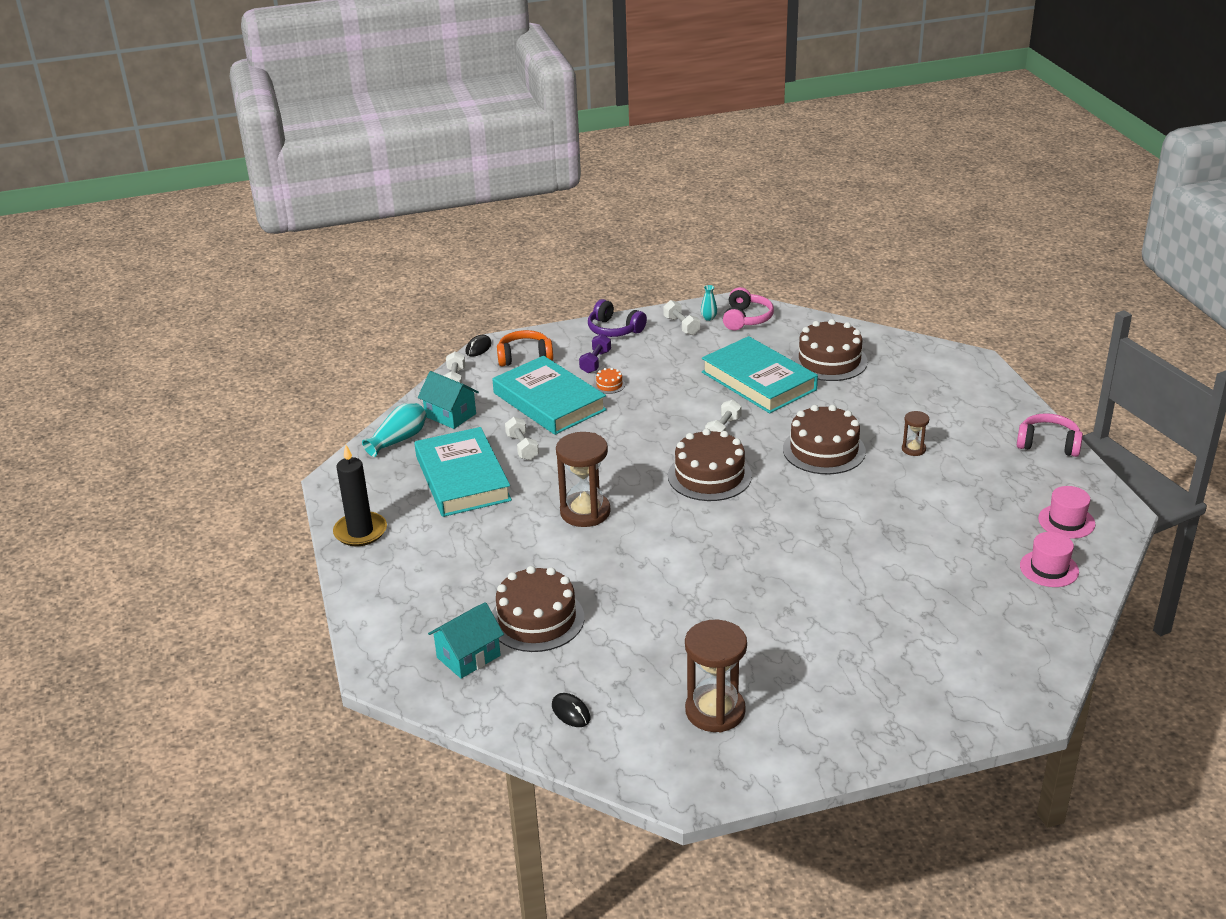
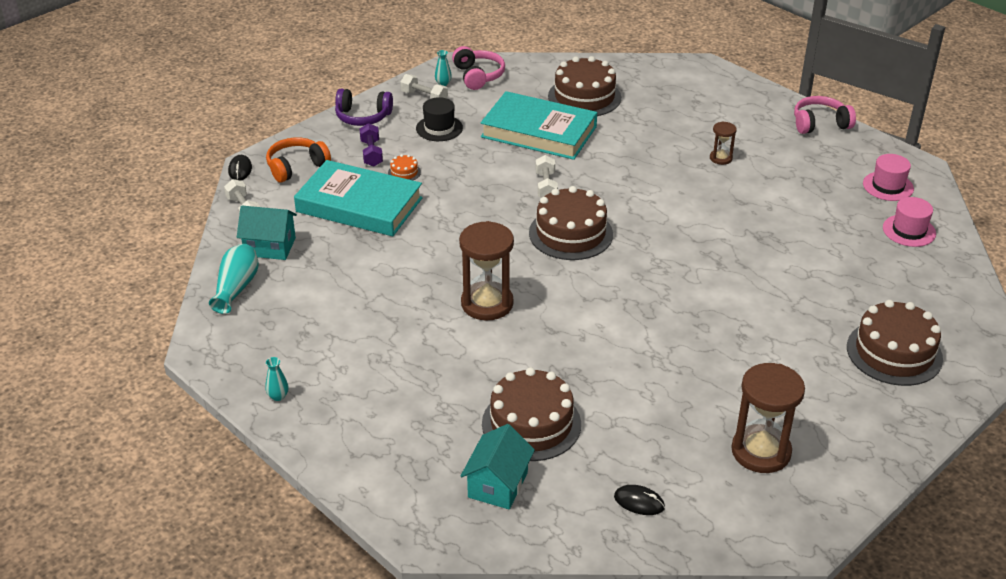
camera: 30 degrees left, 5 degrees up
black candle [333,445,387,546] -> turquoise vase [265,357,288,401]
turquoise book [414,427,512,517] -> none
white dumbbell [505,417,539,460] -> none
brown cake [783,405,866,474] -> brown cake moved to [847,300,943,386]
none -> black hat [416,97,463,141]

